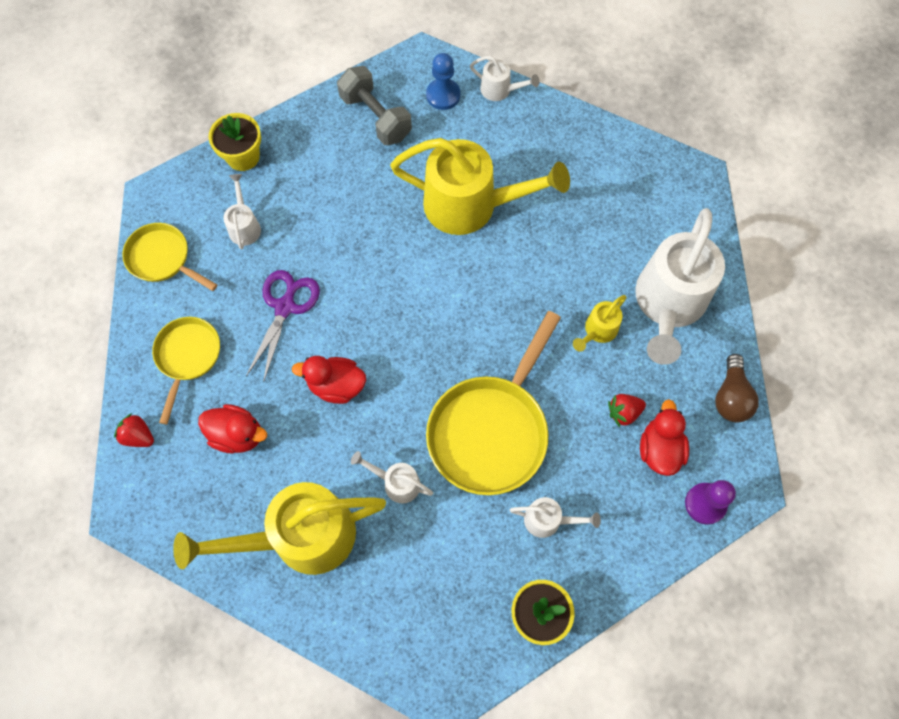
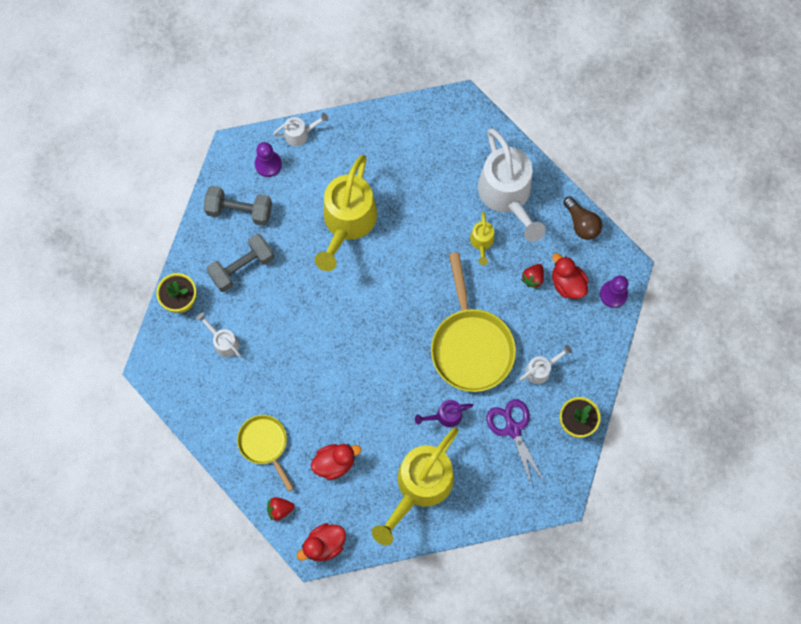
camera: 40 degrees left, 5 degrees up
yellow pan [122,223,217,291] -> none
purple scissors [246,270,320,383] -> purple scissors moved to [486,399,545,486]
red duck [292,356,366,404] -> red duck moved to [297,523,346,561]
white watering can [351,451,434,503] -> purple watering can [415,400,473,427]
yellow watering can [390,138,570,235] -> yellow watering can turned 135 degrees clockwise [315,155,377,271]
blue pawn [426,53,460,110] -> purple pawn [255,142,282,177]
none -> grey dumbbell [206,234,274,292]

